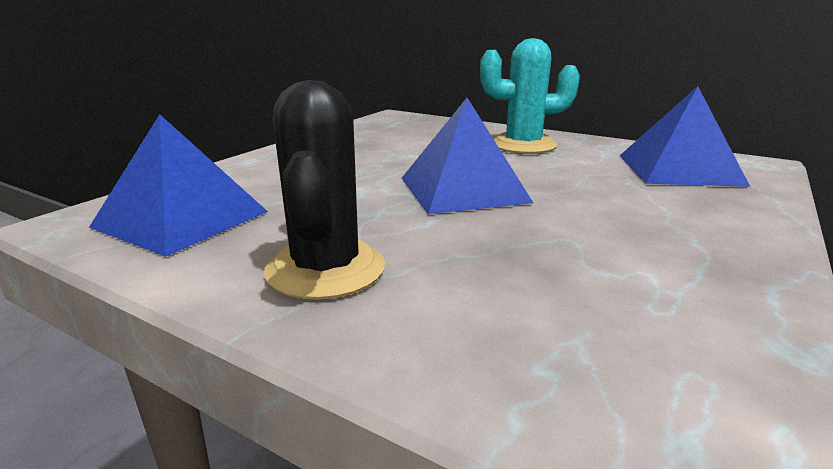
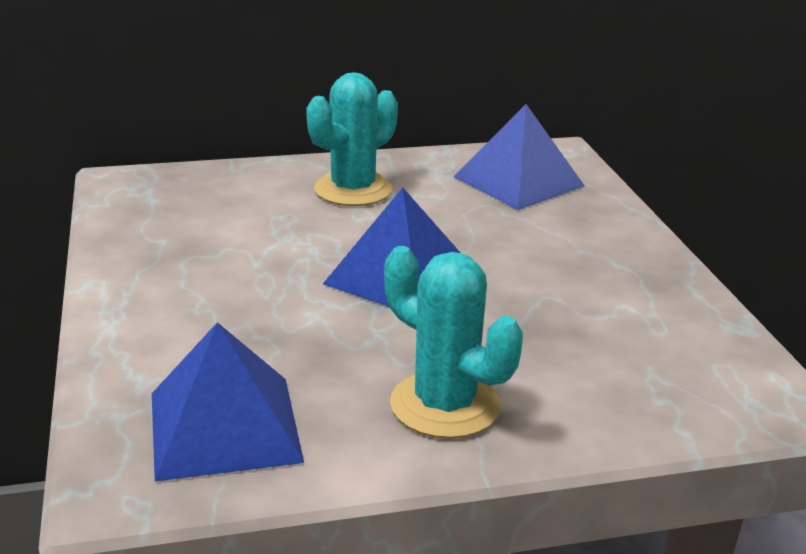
camera: 45 degrees left, 5 degrees up
black cactus [264,80,385,299] -> turquoise cactus [384,246,523,438]

